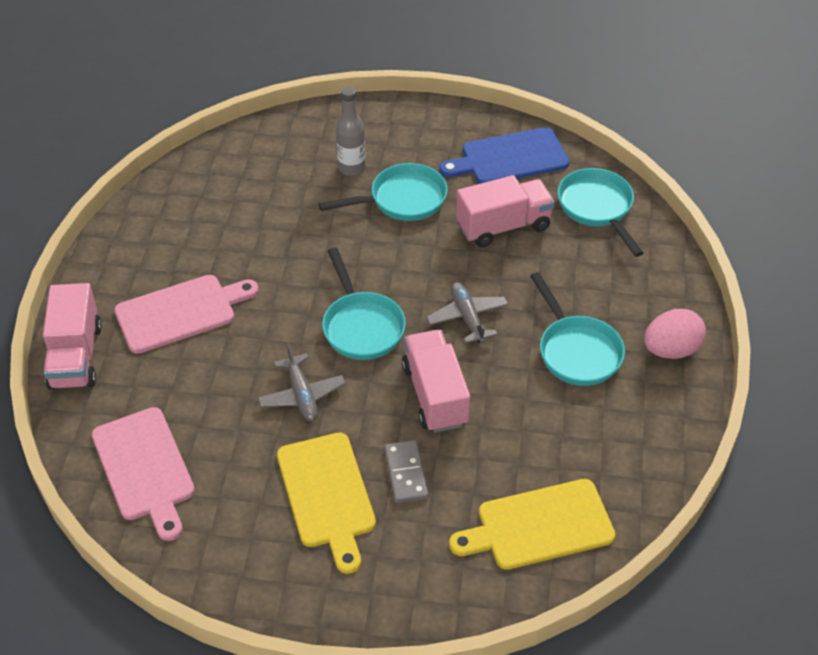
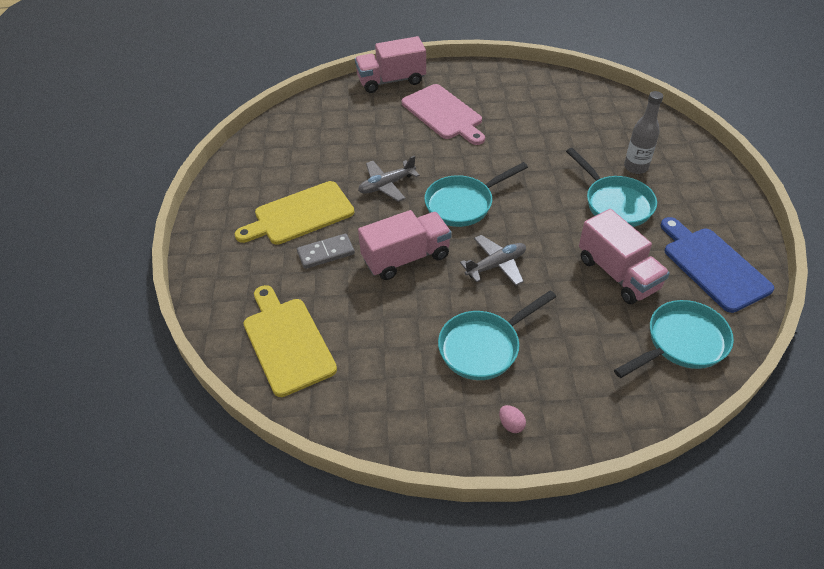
camera: 80 degrees right, 0 degrees up
pink cutting board [92,407,195,541] -> none
pink egg [644,309,706,359] -> pink egg [499,405,526,433], size x0.45

